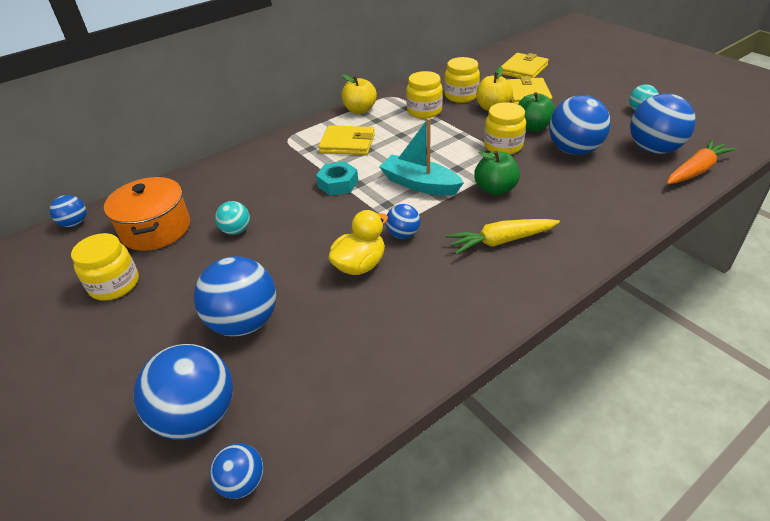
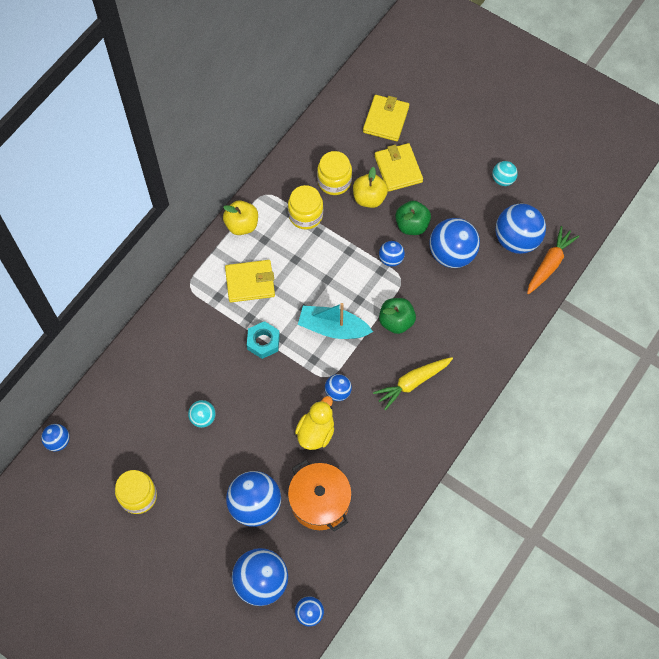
camera: 20 degrees left, 25 degrees up
orange pot [104,177,190,251] -> orange pot moved to [288,459,352,532]
yellow jar [484,102,526,154] -> blue ball [379,241,405,267]

